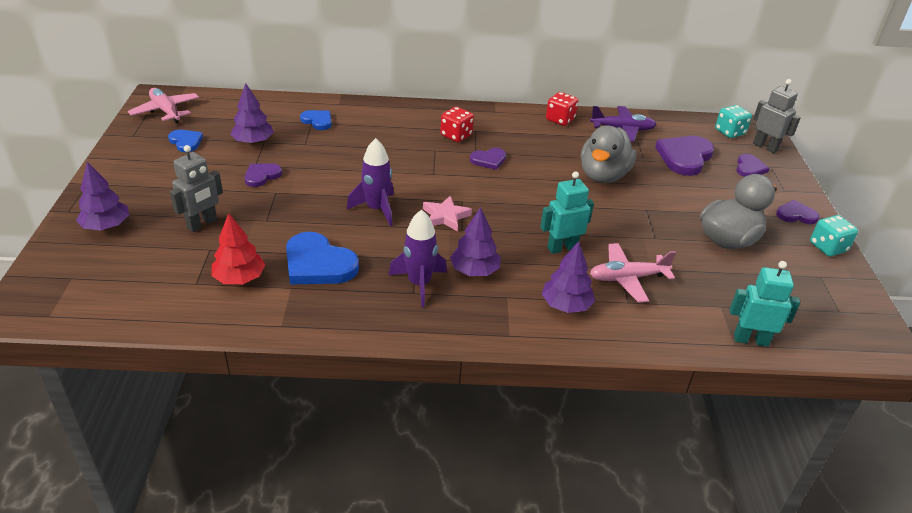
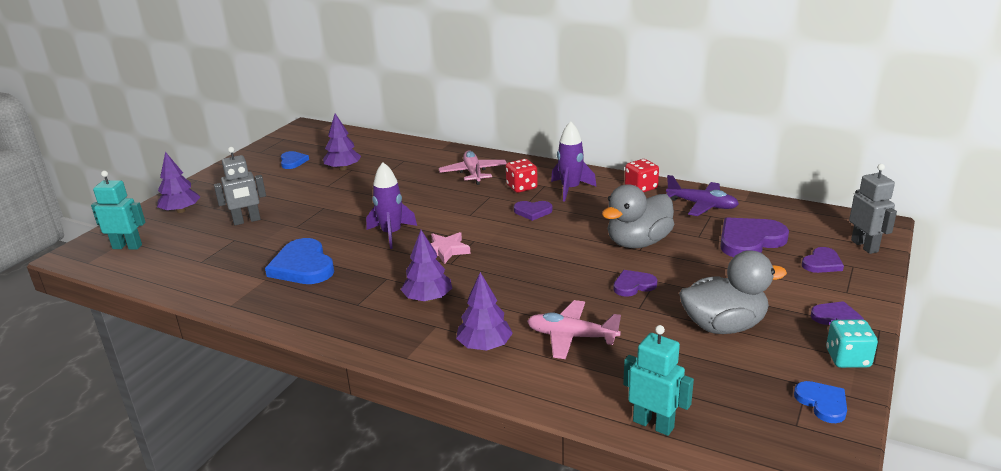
camera: 30 degrees right, 10 degrees down
pink plane [128,88,199,123] -> pink plane moved to [439,151,507,185]
red tree [211,213,265,284] -> none
purple heart [245,163,282,187] -> purple heart moved to [613,270,657,297]
blue heart [300,110,332,130] -> blue heart moved to [794,381,847,423]
purple rocket [388,210,447,307] -> purple rocket moved to [551,121,597,201]
turquoise robot [540,171,594,254] -> turquoise robot moved to [91,171,146,250]
turquoise dice [715,105,752,138] -> none

